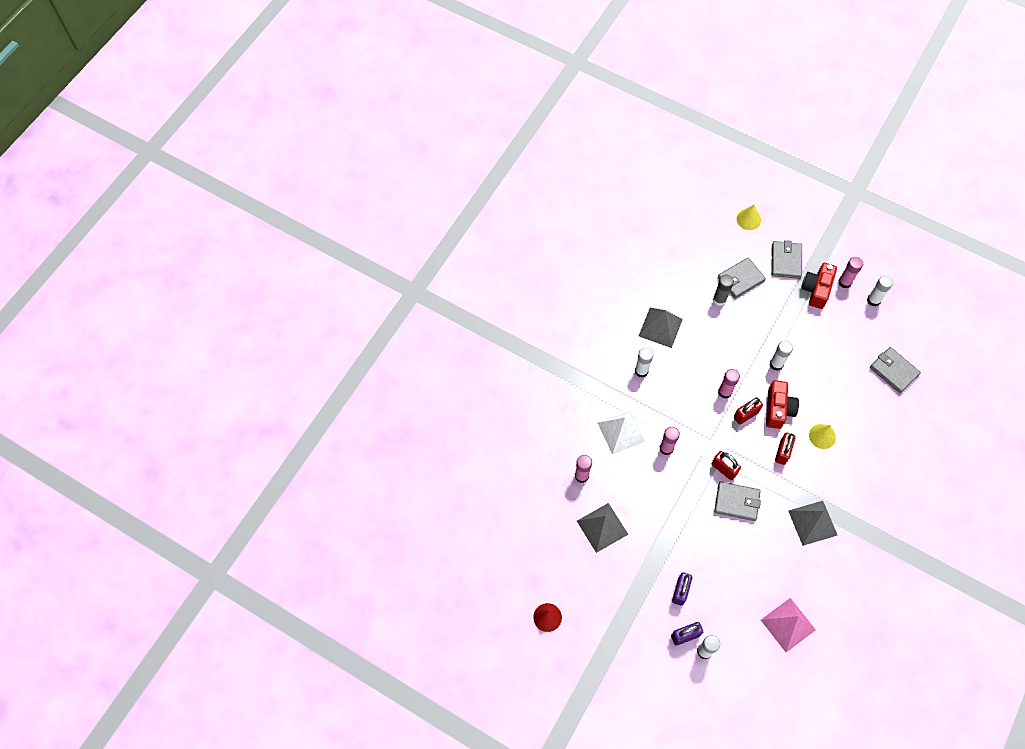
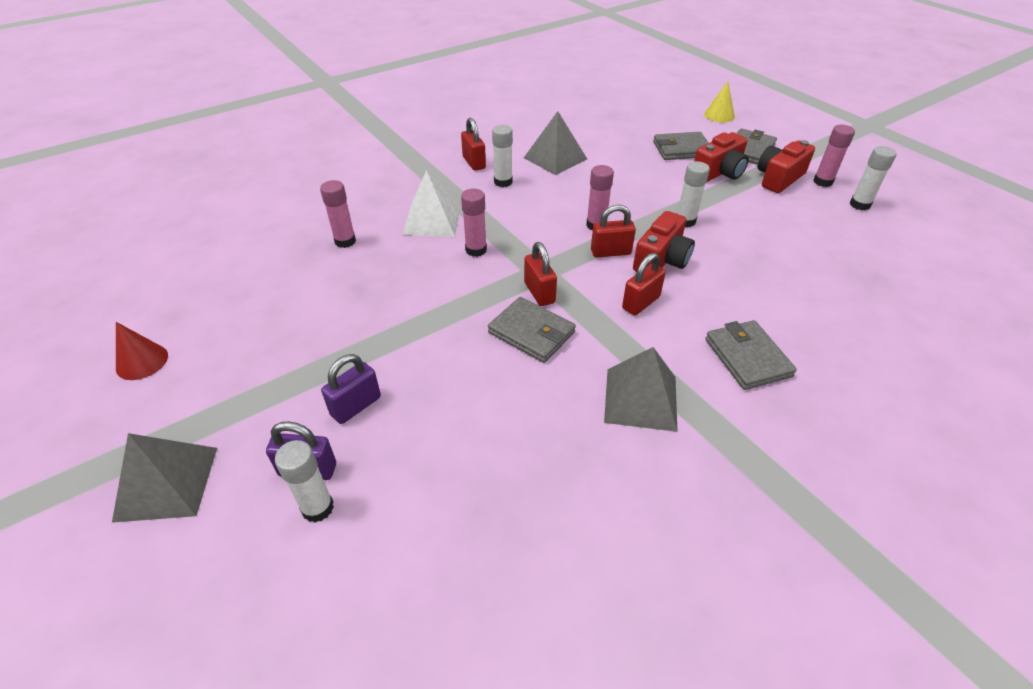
camera: 25 degrees right, 20 degrees down
grey pyramid [577,503,629,553] -> grey pyramid moved to [112,433,217,523]
grey glue stick [713,275,734,306] -> none
pink pyramid [761,598,816,652] -> none
yellow cone [809,424,836,449] -> none
grey wallet [870,347,921,393] -> grey wallet moved to [705,320,797,390]
none -> red padlock [461,118,486,171]
none -> red camera [694,132,749,182]

